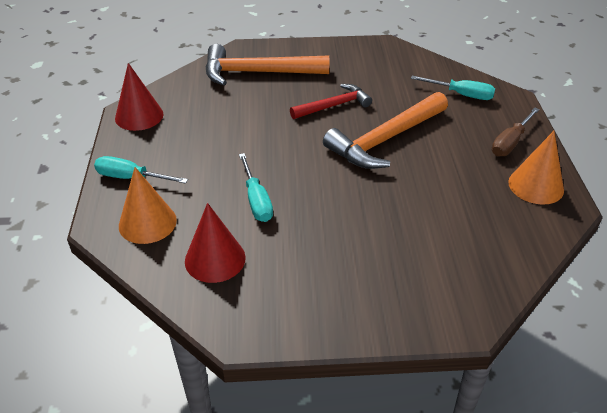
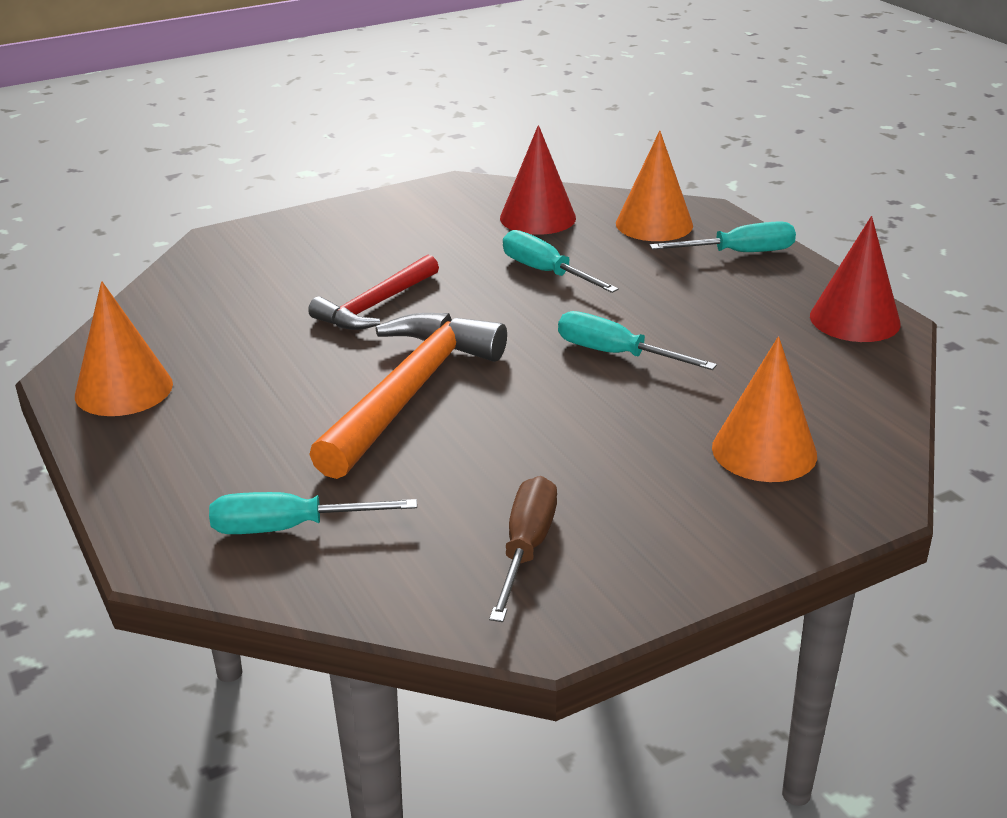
camera: 155 degrees right, 10 degrees down
orange hammer [205,44,329,86] -> orange cone [712,336,817,482]
red hammer [290,84,372,119] -> red hammer moved to [308,255,439,330]
brown screwdriver [492,107,540,157] -> brown screwdriver moved to [489,476,557,622]
none -> turquoise screwdriver [558,311,717,370]

